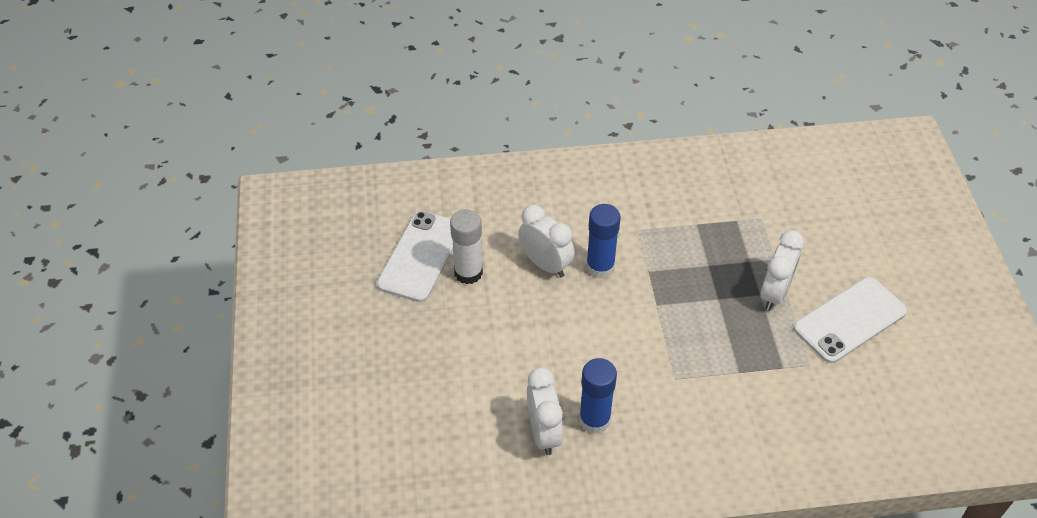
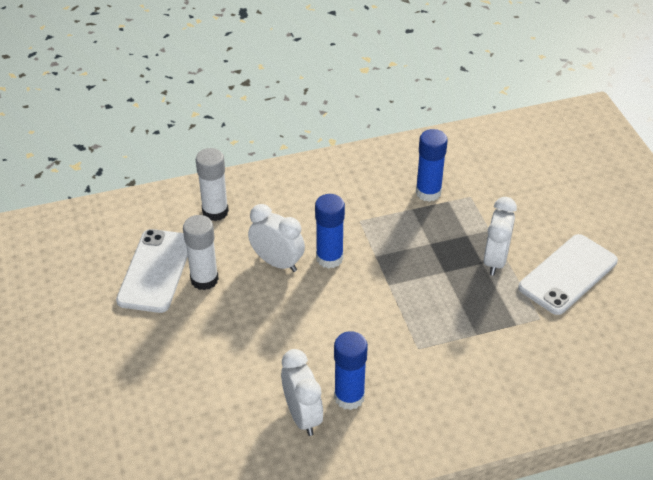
camera: 10 degrees left, 5 degrees down
none -> white glue stick [196,148,229,221]
none -> blue glue stick [416,129,448,202]

